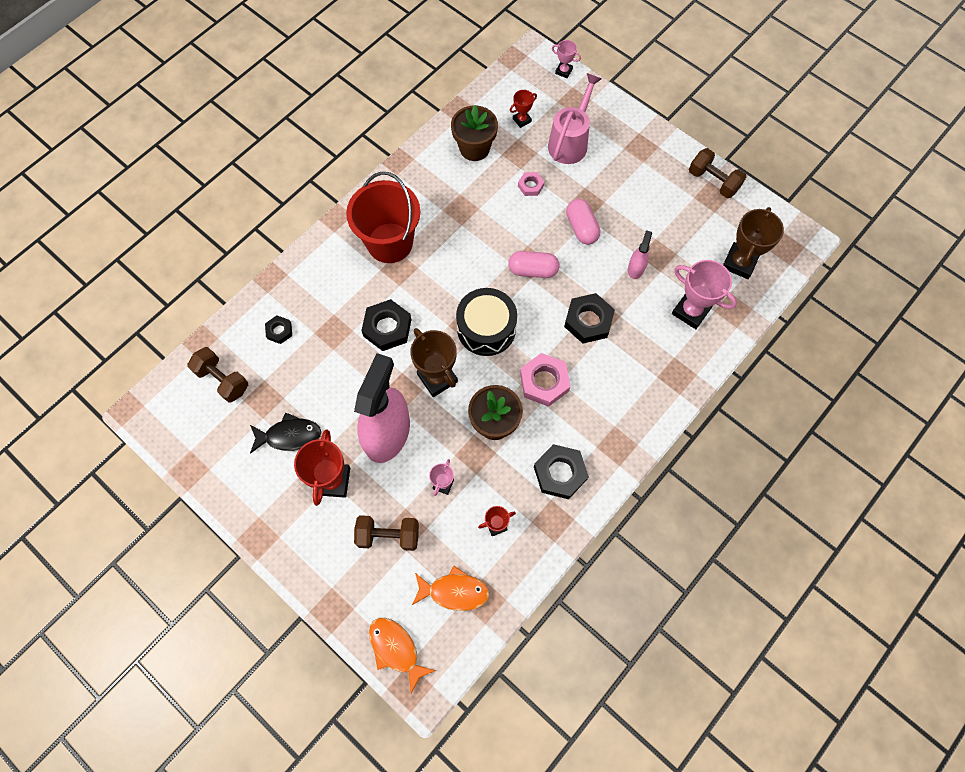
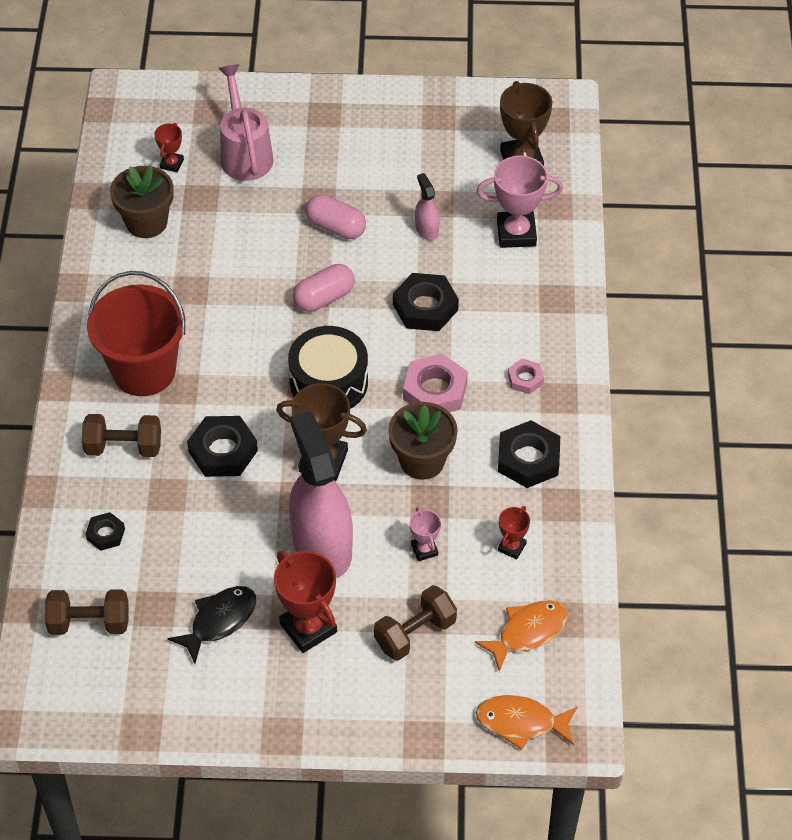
camera: 40 degrees left, 15 degrees down
pink nut [518,172,544,196] -> pink nut moved to [508,359,544,394]
pink trophy [552,40,581,78] -> none
brown dumbbell [689,148,746,198] -> brown dumbbell moved to [82,414,161,457]

